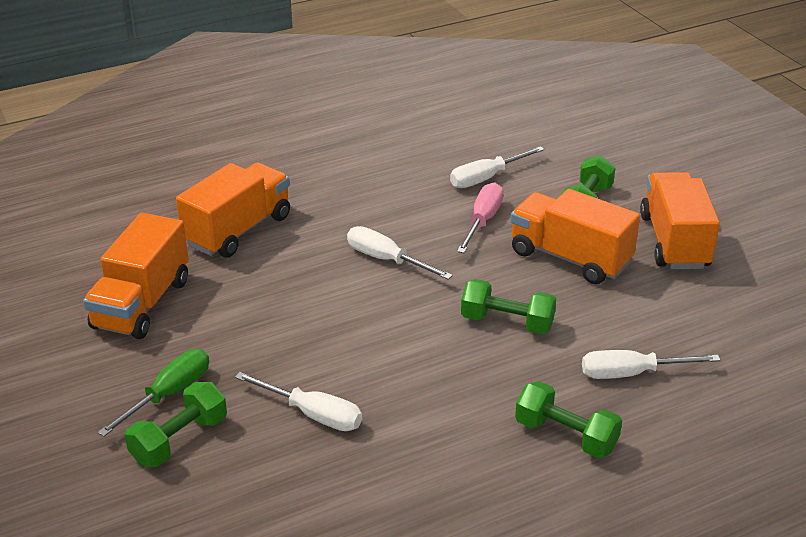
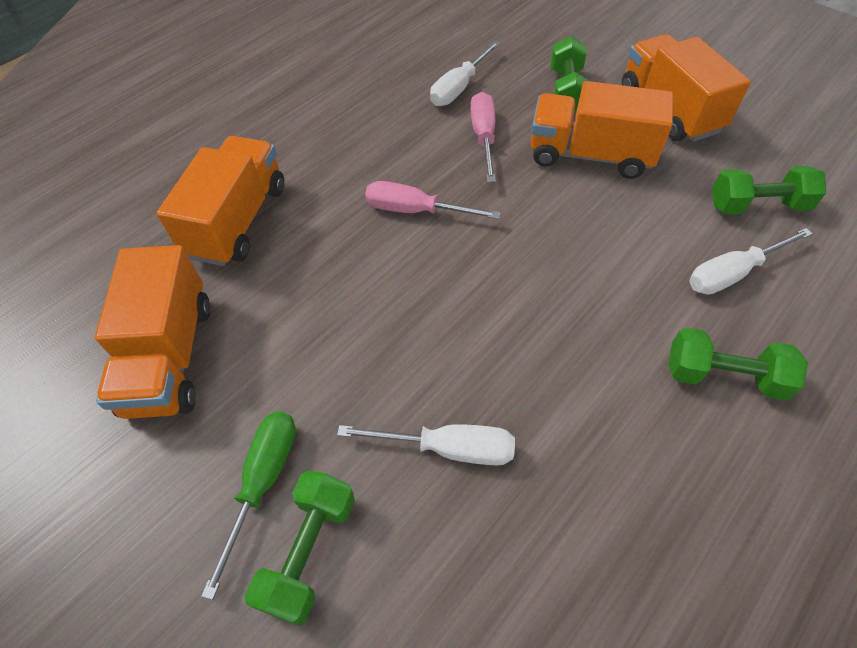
camera: 20 degrees left, 20 degrees up
white screwdriver [347,226,453,280] -> pink screwdriver [365,181,501,219]
green dumbbell [461,279,556,334] -> green dumbbell moved to [712,166,827,215]

